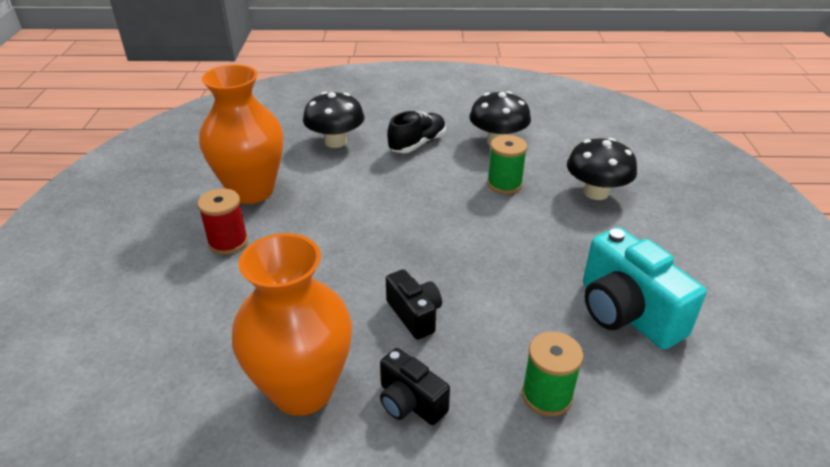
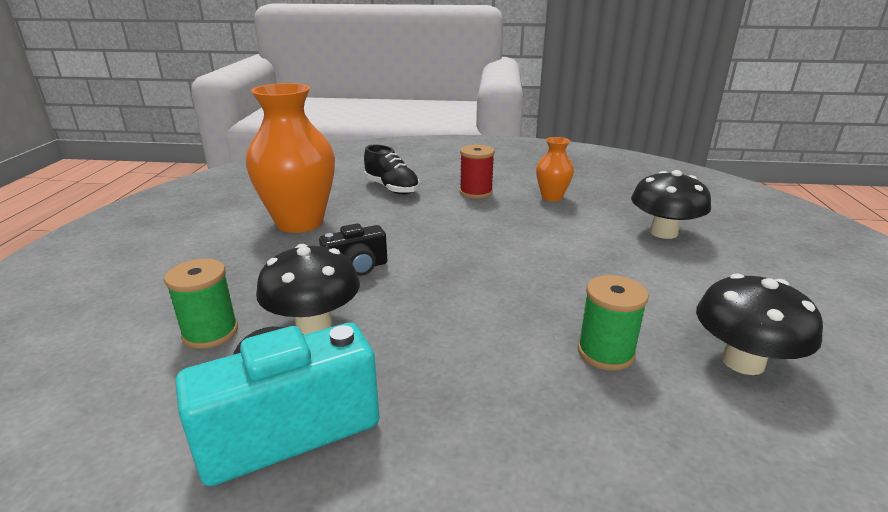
camera: 95 degrees right, 10 degrees down
orange vase [199,64,283,204] -> orange vase [536,137,574,201], size x0.49
black camera [380,348,450,425] -> none
black shoe [387,111,446,153] -> black shoe moved to [364,144,420,195]
black mushroom [567,138,637,200] -> black mushroom moved to [256,244,360,335]

